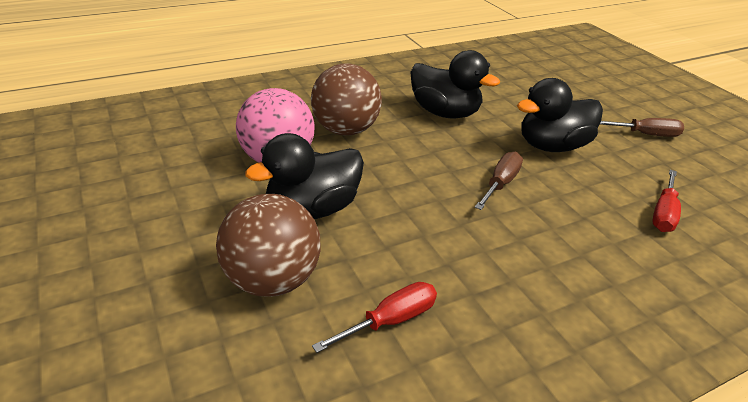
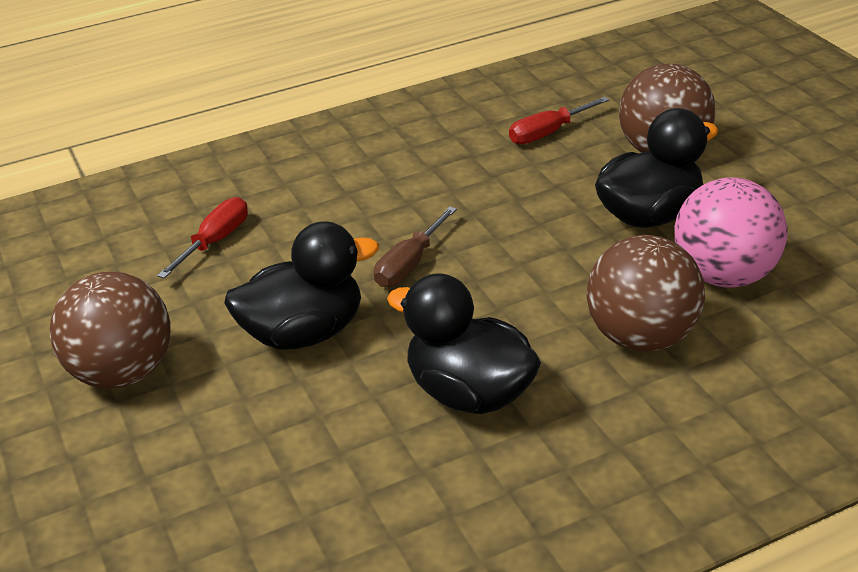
camera: 175 degrees left, 0 degrees up
brown screwdriver [600,118,684,137] -> brown ball [50,272,171,389]

